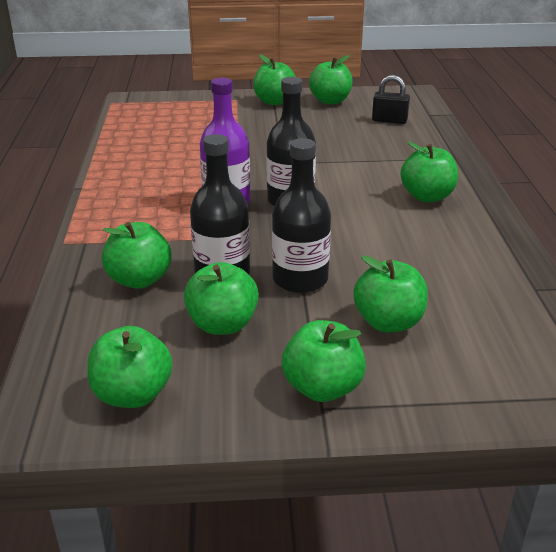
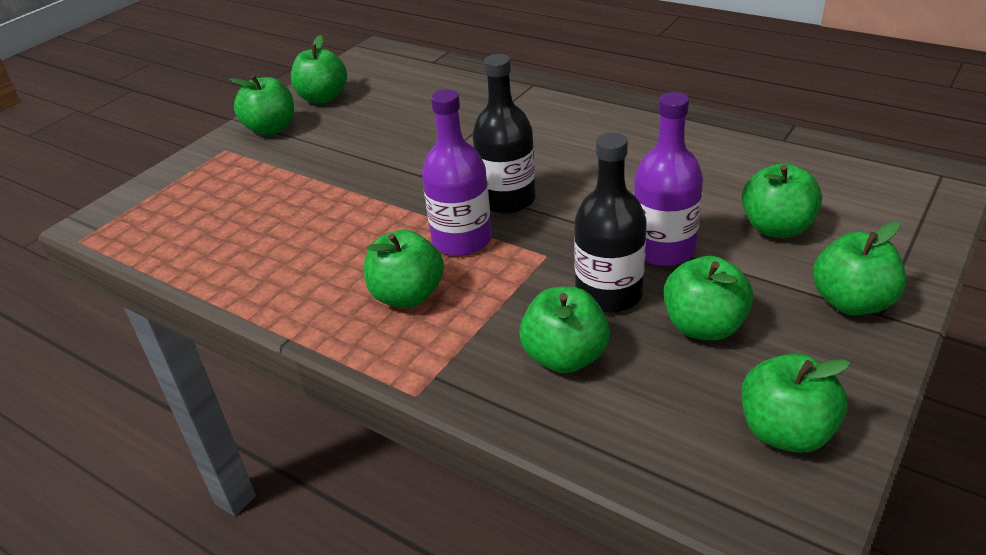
camera: 50 degrees left, 5 degrees up
black bottle [272,138,331,293] -> purple bottle [633,92,703,266]
black padlock [372,75,410,124] -> none
green apple [401,142,458,202] -> green apple moved to [364,230,444,308]

